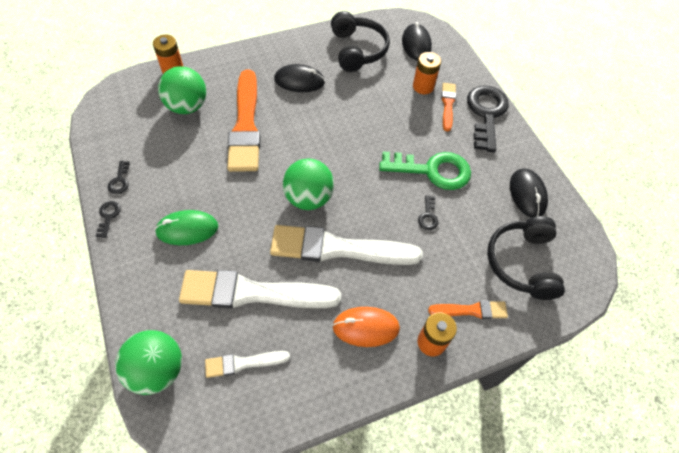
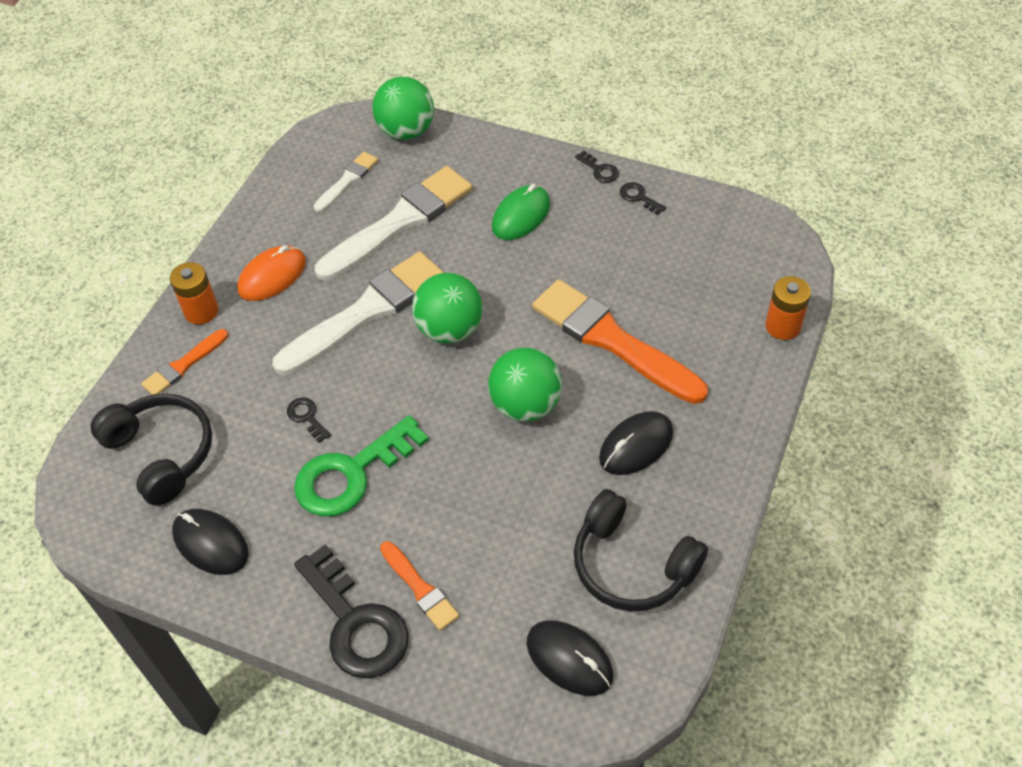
camera: 140 degrees right, 5 degrees down
green ball [158,66,206,114] -> green ball moved to [488,348,562,422]
orange battery [413,52,441,94] -> none

